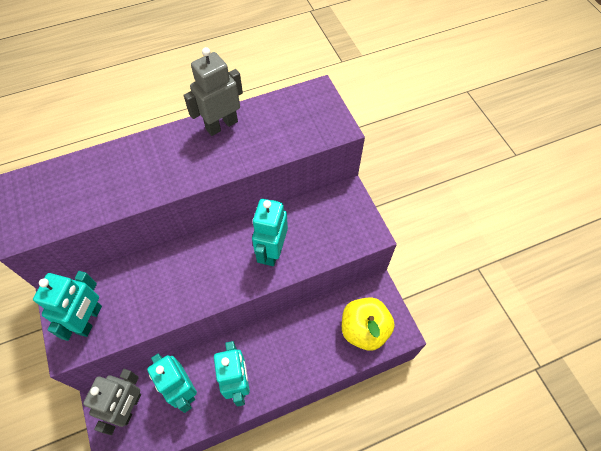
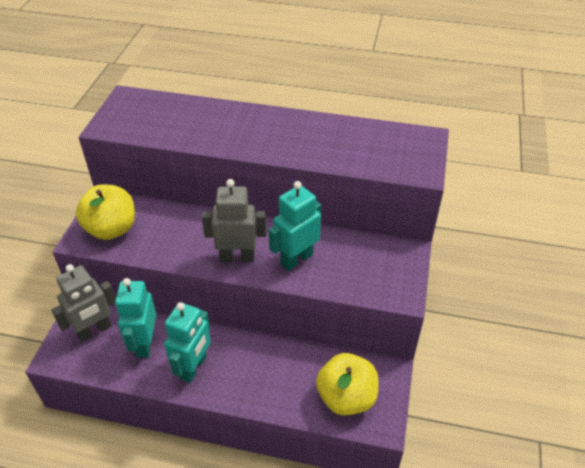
camera: 35 degrees right, 15 degrees down
turquoise robot [33,271,102,341] -> yellow apple [76,184,135,240]
grey robot [184,47,243,136] -> grey robot moved to [202,179,266,262]

